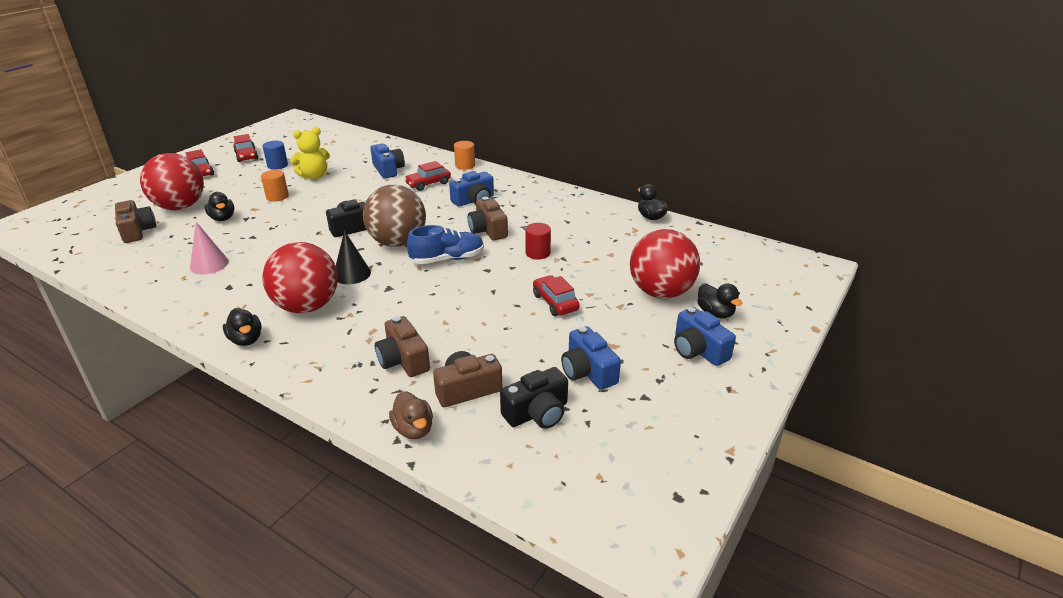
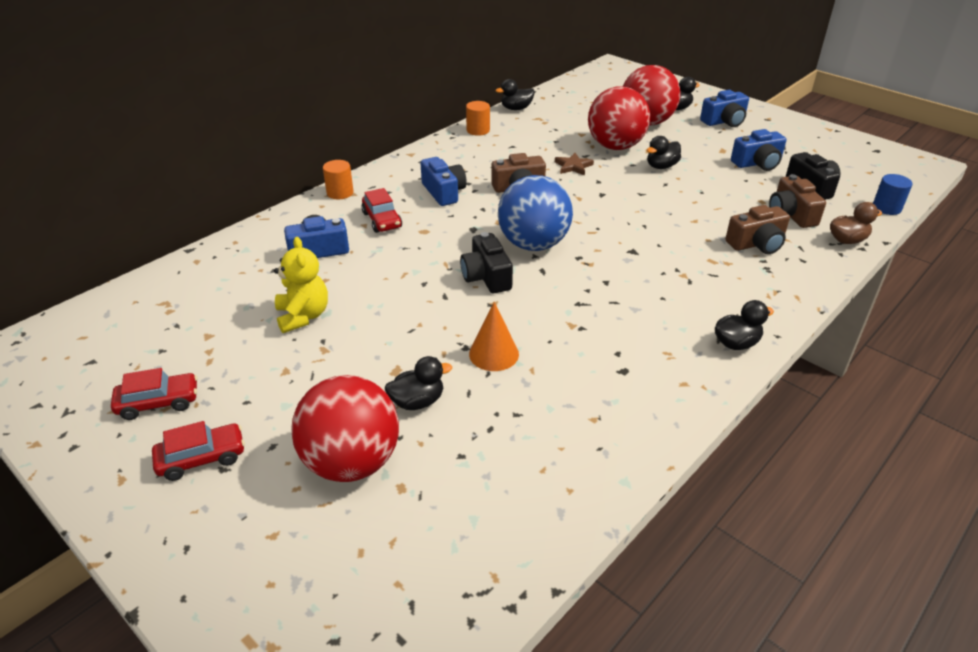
camera: 80 degrees left, 5 degrees up
brown camera [115,200,156,243] -> none
pink cone [190,222,229,274] -> none
orange cylinder [261,170,289,202] -> orange cylinder moved to [466,101,490,136]
blue cylinder [262,141,288,170] -> blue cylinder moved to [873,174,912,215]
red ball [262,242,338,313] -> red ball moved to [588,86,650,150]
black cone [336,231,371,284] -> none
brown ball [363,185,426,247] -> blue ball [498,175,573,251]
blue shoe [407,225,484,264] -> none
red cylinder [525,223,551,259] -> brown star [555,153,594,176]
red car [533,275,580,316] -> black duck [647,136,681,169]
none -> orange cone [469,302,519,371]

